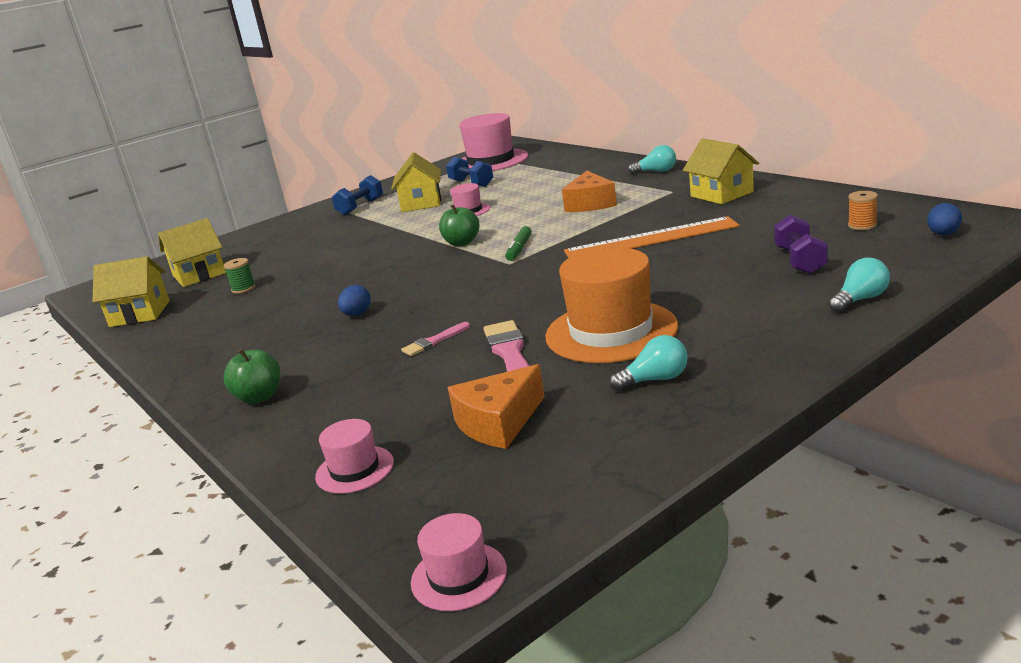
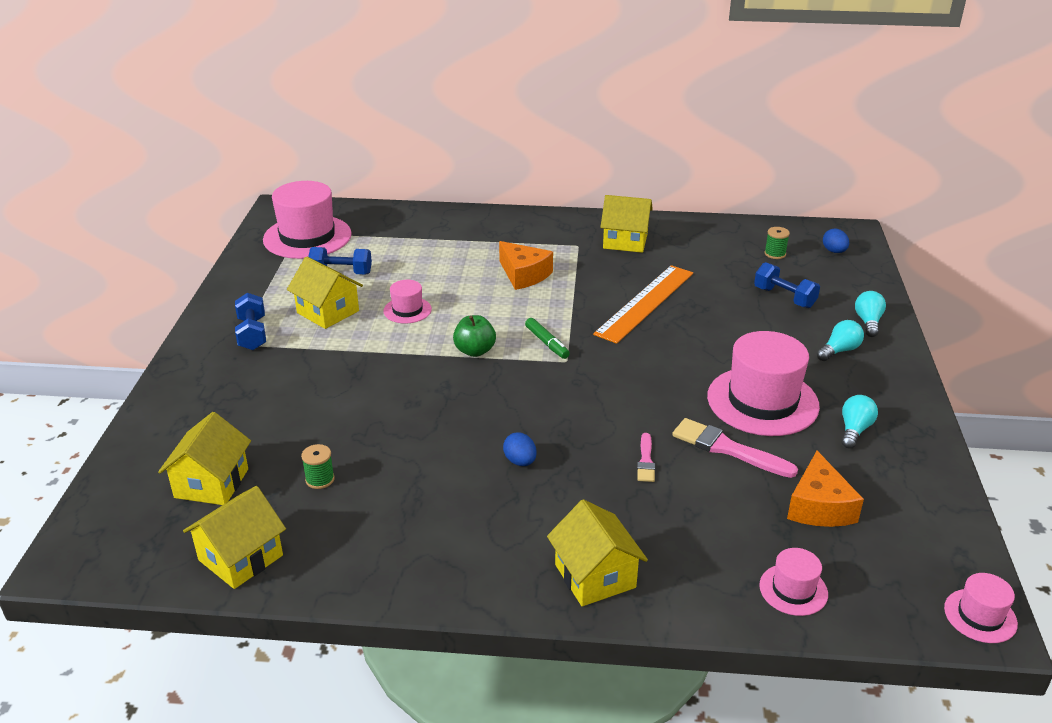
camera: 50 degrees left, 10 degrees up
green apple [223,349,281,404] -> yellow house [547,499,648,606]
orange hat [545,247,678,363] -> pink hat [707,331,820,436]
turquoise light bulb [628,145,676,174] -> turquoise light bulb moved to [817,320,864,361]
purple dumbbell [774,215,828,274] -> blue dumbbell [754,262,820,308]
orange spool [848,191,878,230] -> green spool [765,227,790,259]

